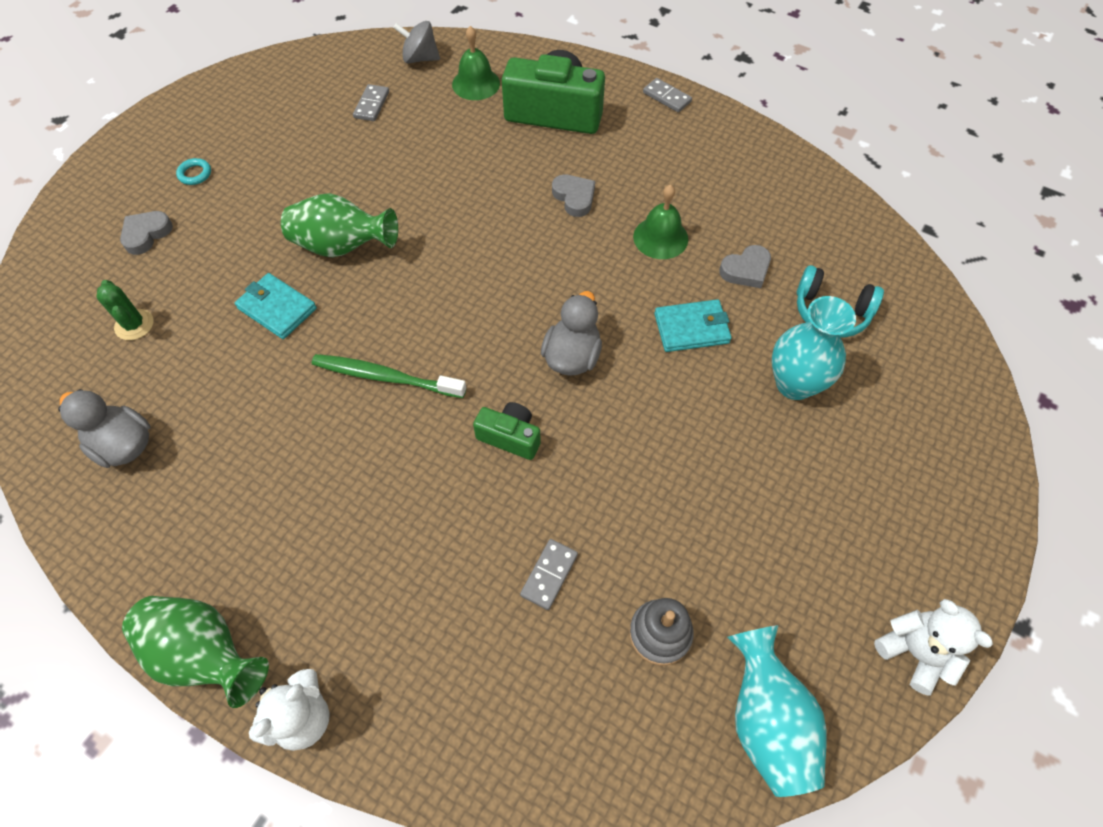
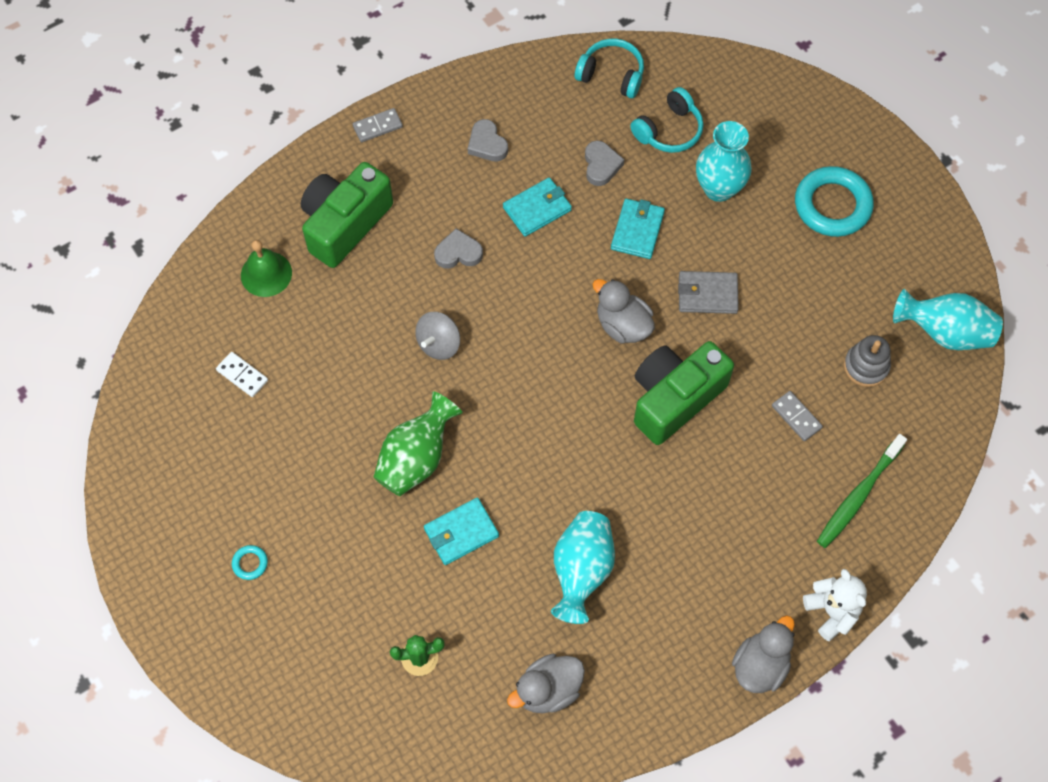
camera: 65 degrees left, 5 degrees up
grey heart [120,211,173,255] -> grey heart moved to [468,119,508,162]
green vase [122,596,269,708] -> grey duck [732,615,795,693]
green toothbrush [312,354,466,398] -> green toothbrush moved to [817,434,907,548]
grey domino [353,84,389,121] -> white domino [216,352,268,397]
grey spinning top [394,21,440,63] -> grey spinning top moved to [415,312,460,360]
green camera [473,402,541,460] -> green camera [634,341,734,445], size x1.94
green bell [633,184,688,259] -> turquoise wallet [503,177,572,237]
white teddy bear [874,599,993,696] -> none
none -> turquoise vase [551,511,615,624]
none -> turquoise headphones [575,39,644,98]
none -> grey wallet [678,271,739,314]
none -> turquoise ring [795,166,874,237]

